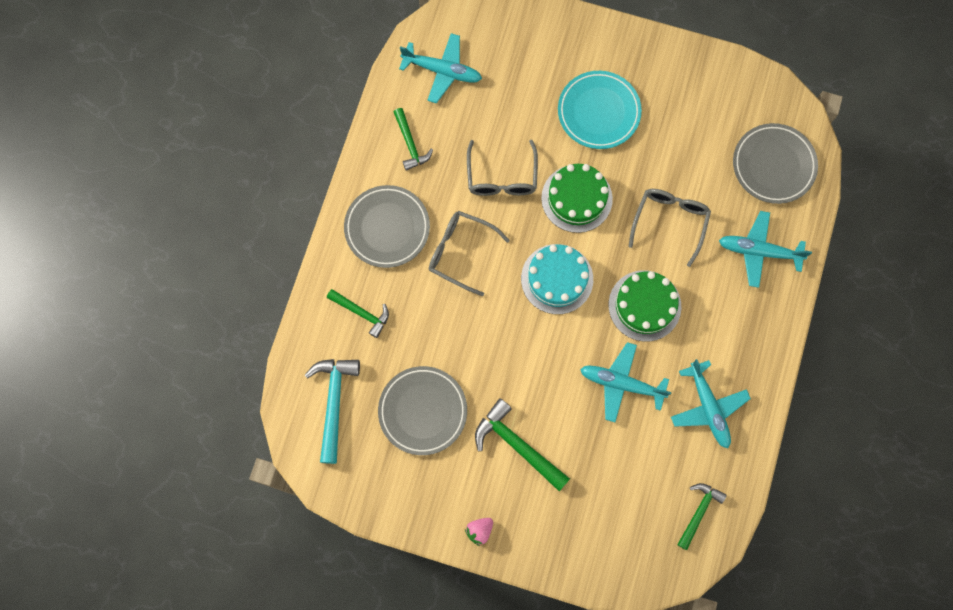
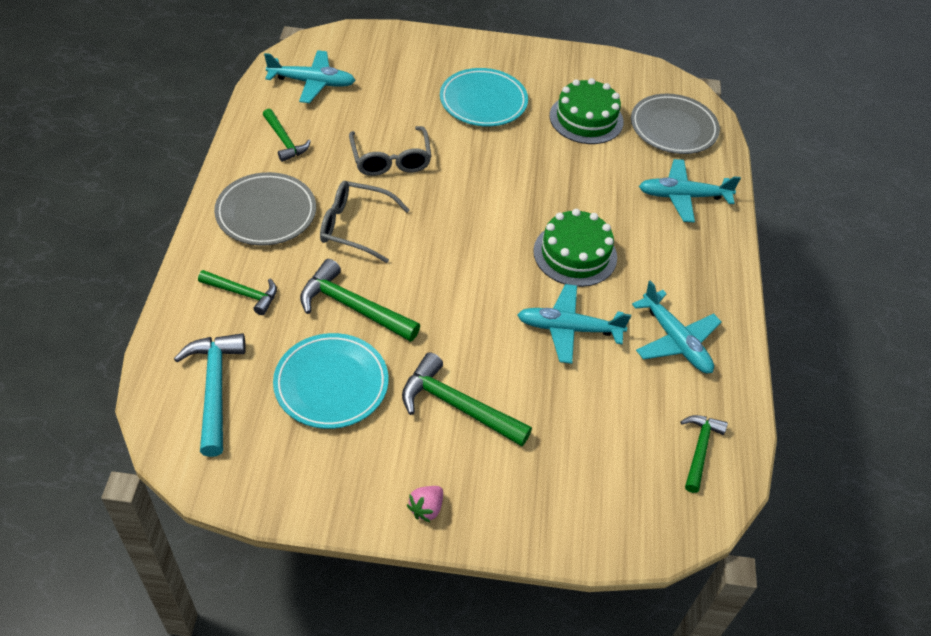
camera: 15 degrees left, 25 degrees down
grey plate [378,366,467,455] -> turquoise plate [273,333,388,429]
turquoise cake [521,244,593,314] -> none
green cake [541,164,613,233] -> green cake moved to [550,78,624,144]
grey glasses [628,189,711,267] -> none
none -> green hammer [300,259,420,342]

